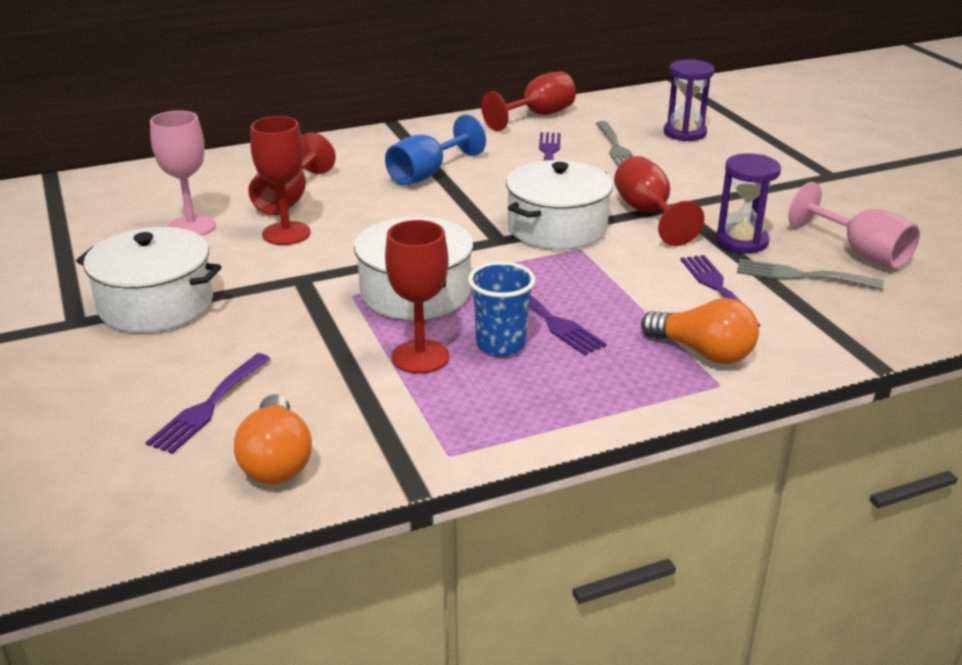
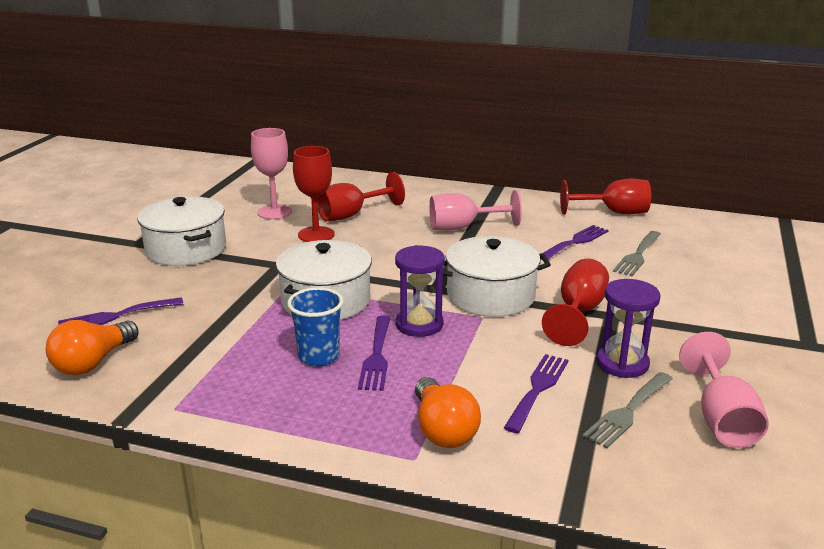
camera: 40 degrees right, 5 degrees down
blue goblet [385,115,486,185] -> pink goblet [429,190,522,231]
red goblet [385,220,449,374] -> none
purple hourglass [664,59,715,141] -> purple hourglass moved to [395,245,445,337]
grey fork [737,259,884,290] -> grey fork turned 105 degrees counterclockwise [582,372,673,448]

